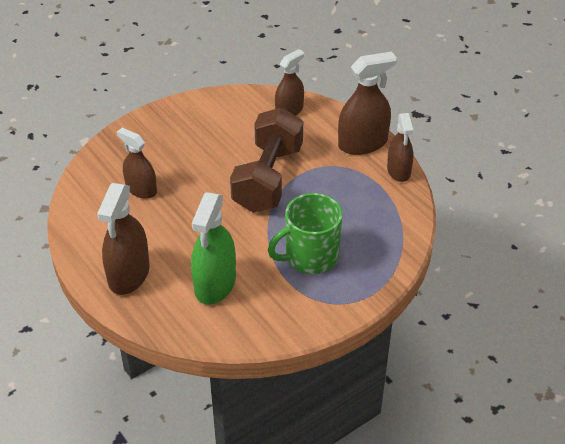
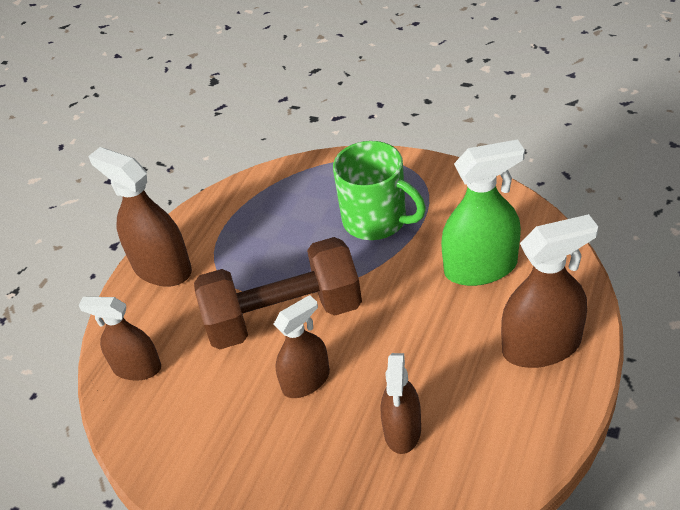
camera: 115 degrees left, 0 degrees up
brown spray bottle [387,113,413,182] -> brown spray bottle moved to [273,295,330,398]

